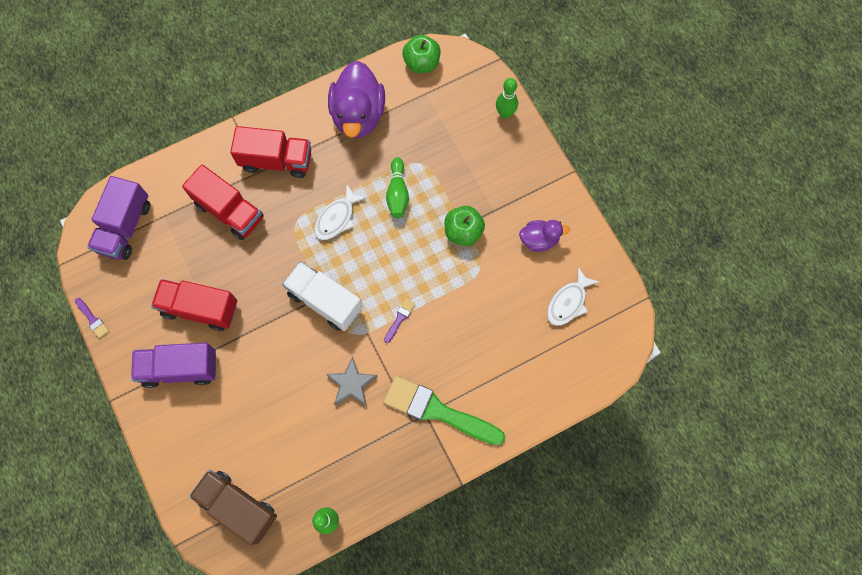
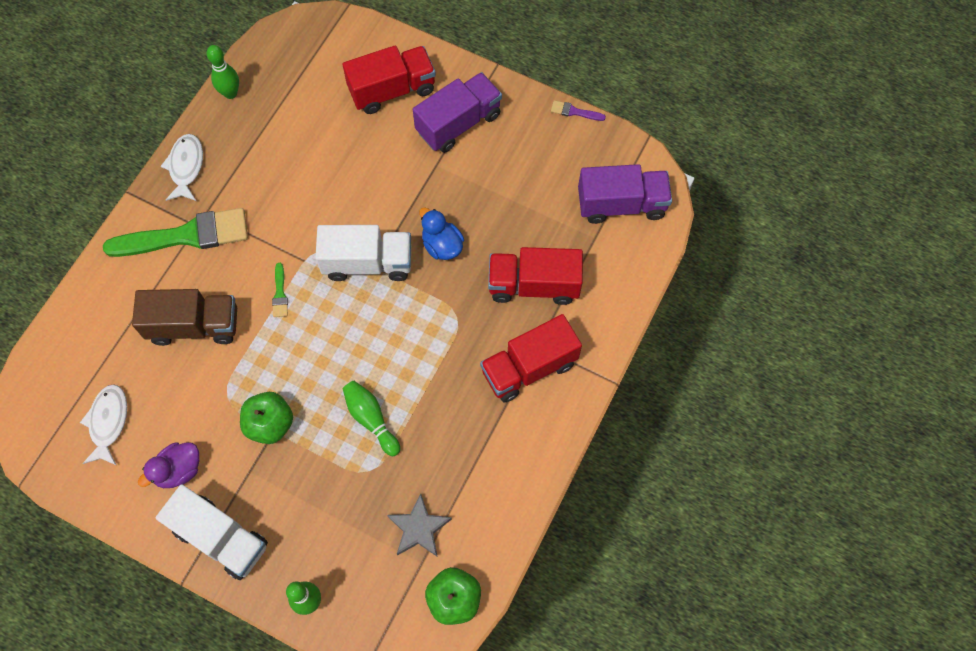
camera: 145 degrees right, 5 degrees down
purple truck [87,176,150,260] -> purple truck turned 105 degrees clockwise [578,164,672,224]
red truck [151,279,237,331] -> red truck moved to [342,46,436,114]
brown truck [189,470,277,545] -> brown truck moved to [132,289,237,346]
white fish [314,185,367,240] -> white fish moved to [161,134,203,201]
grey star [326,356,378,406] -> grey star moved to [387,493,452,556]
purple duck [328,61,385,138] -> none
purple brush [384,298,415,343] -> green brush [272,263,288,317]
none -> white truck [156,484,268,580]
none -> blue duck [419,207,464,260]

